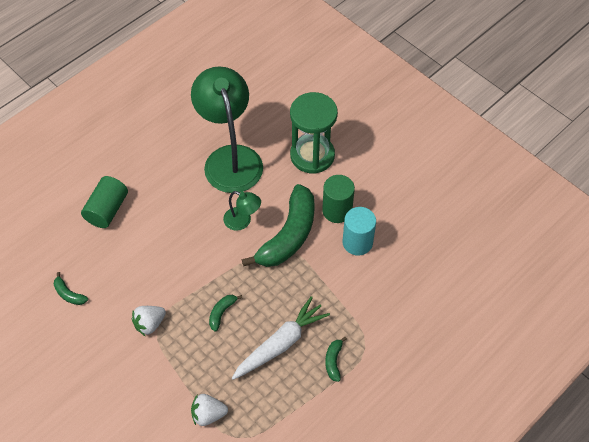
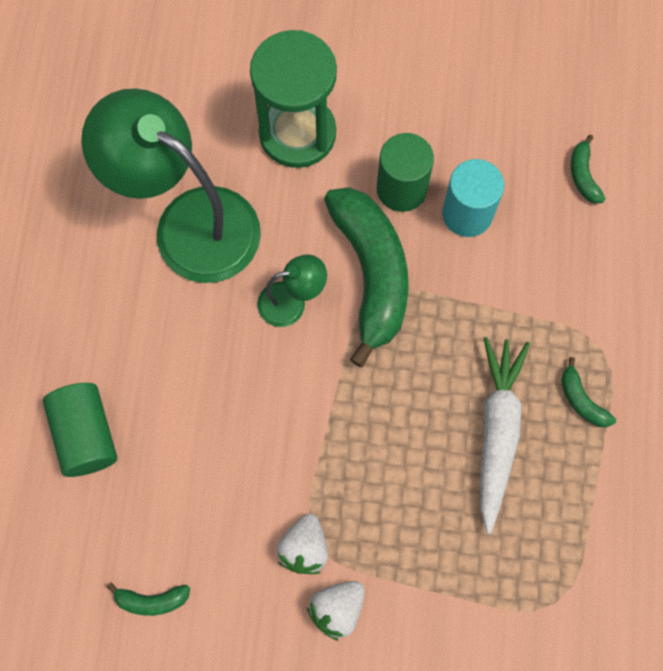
camera: 40 degrees left, 15 degrees up
white strawberry [191,394,228,426] -> white strawberry moved to [307,581,365,641]
green banana [209,295,242,331] -> green banana moved to [571,135,605,204]

